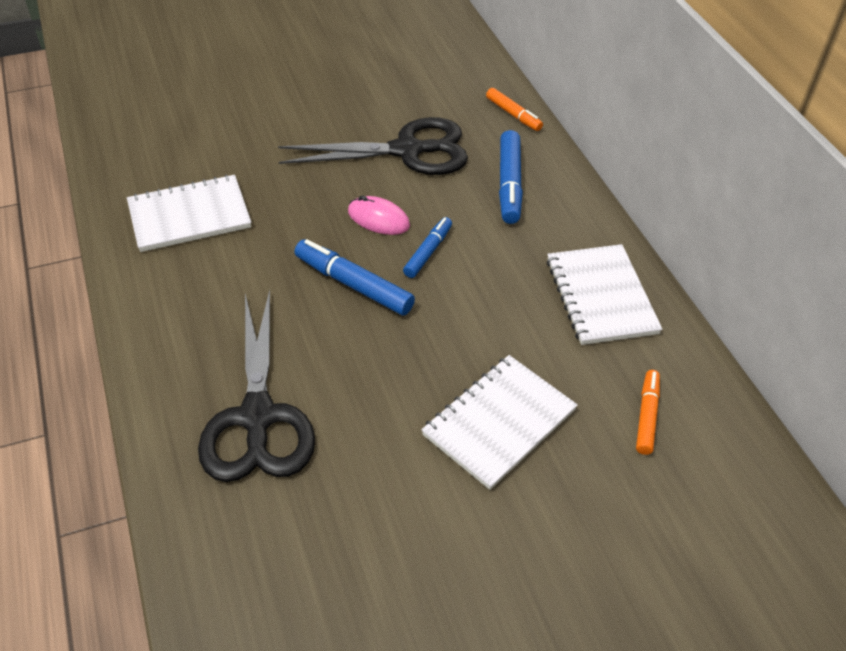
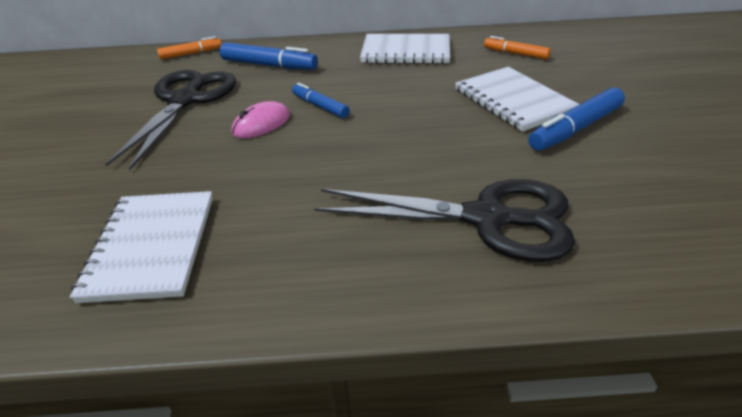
camera: 70 degrees left, 10 degrees down
blue marker [294,239,415,316] -> blue marker moved to [528,87,625,151]

